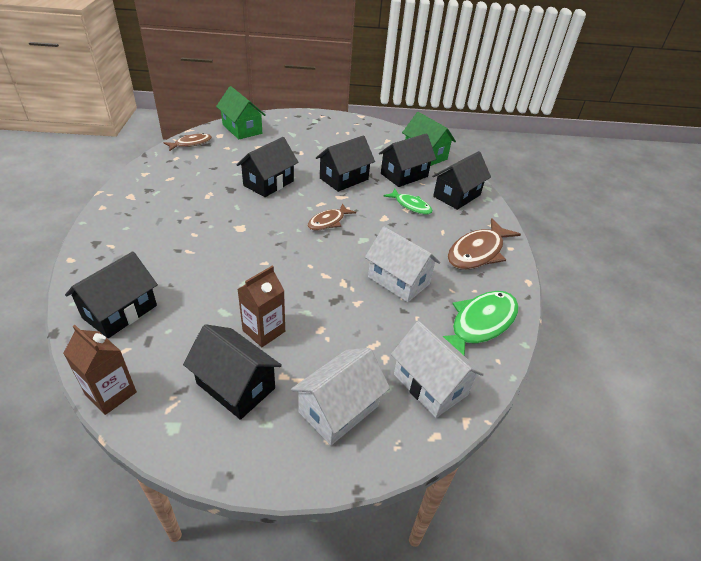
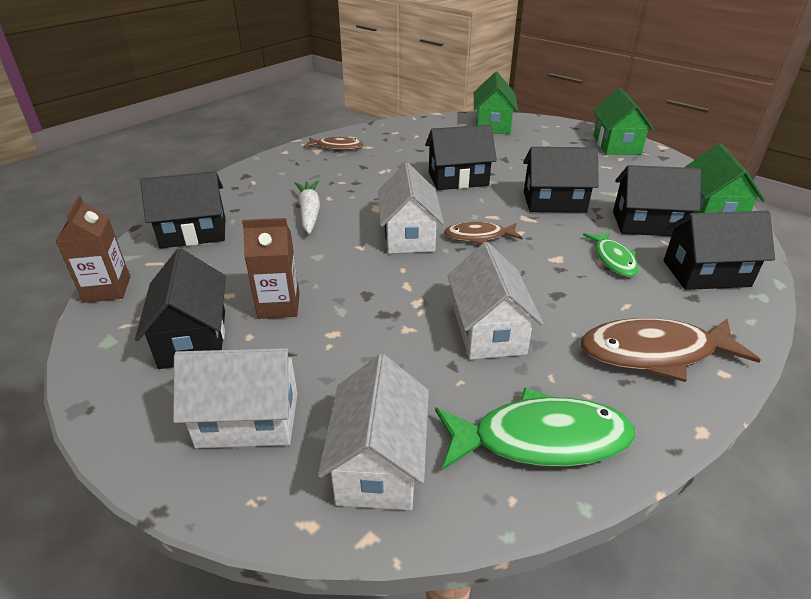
camera: 45 degrees right, 5 degrees down
brown fish [163,133,212,151] -> brown fish moved to [304,136,364,150]
none -> white carrot [294,181,320,234]
none -> white house [378,163,444,254]
none -> green house [593,88,655,155]

